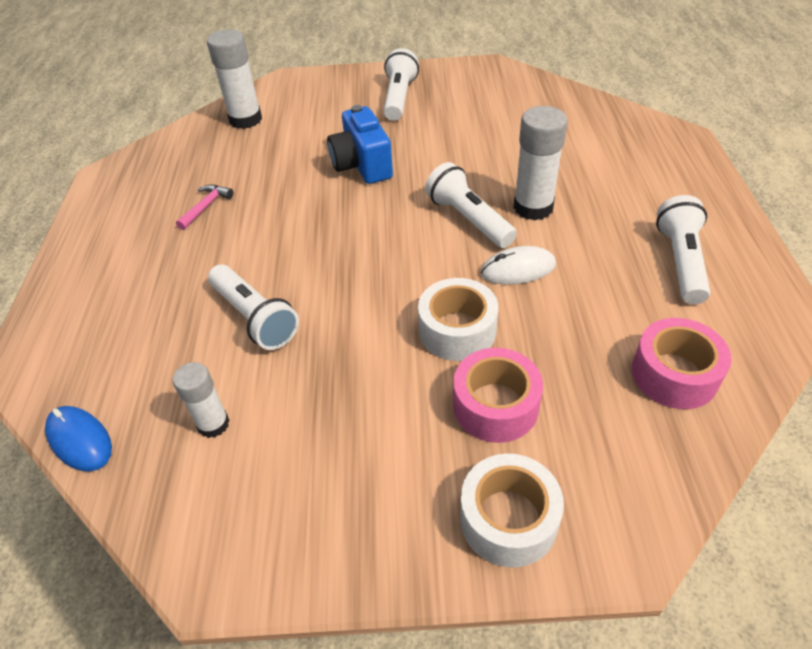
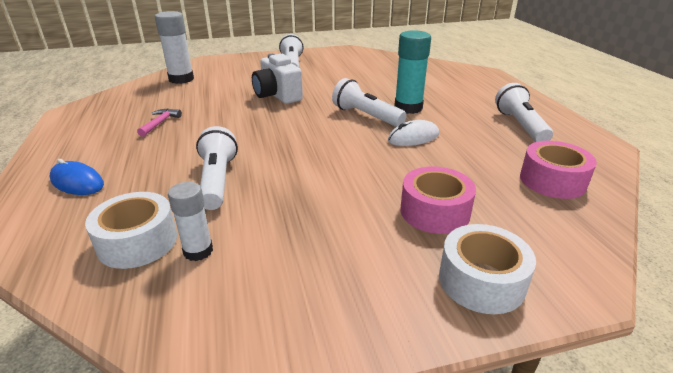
camera: 15 degrees left, 15 degrees down
blue mouse [45,406,112,472] -> blue mouse moved to [50,159,104,195]
white flashlight [208,265,299,350] -> white flashlight turned 135 degrees counterclockwise [196,126,238,210]
blue camera [327,105,393,184] -> white camera [252,54,303,104]
white tape [418,278,498,361] -> white tape moved to [85,192,177,269]
white glue stick [513,106,568,220] -> turquoise glue stick [394,30,431,114]

